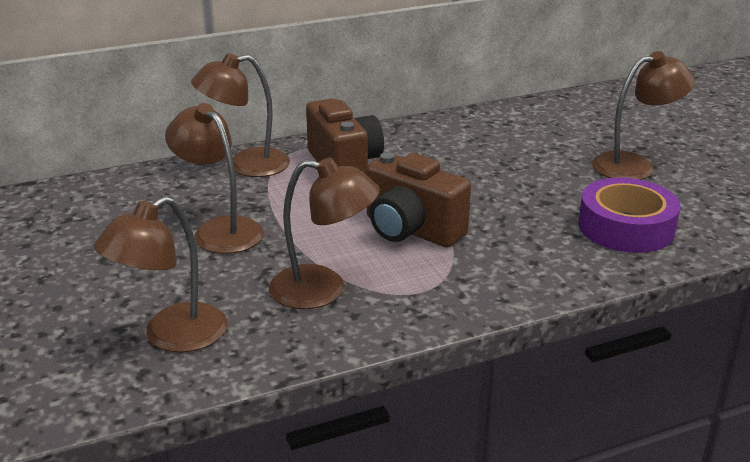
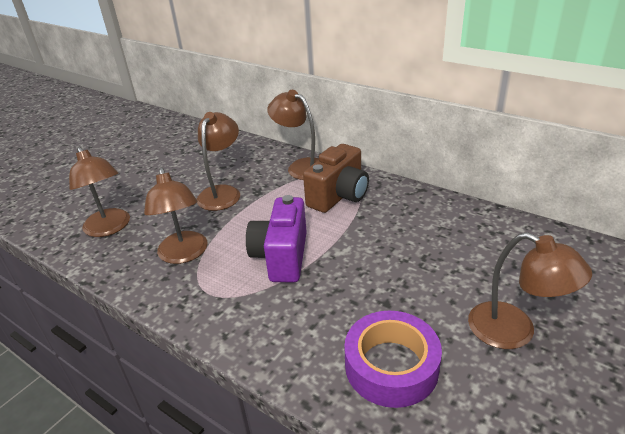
camera: 60 degrees right, 5 degrees up
brown lamp [94,196,227,353] -> brown lamp turned 135 degrees counterclockwise [69,147,130,237]
brown camera [367,152,471,247] -> purple camera [246,195,307,282]

